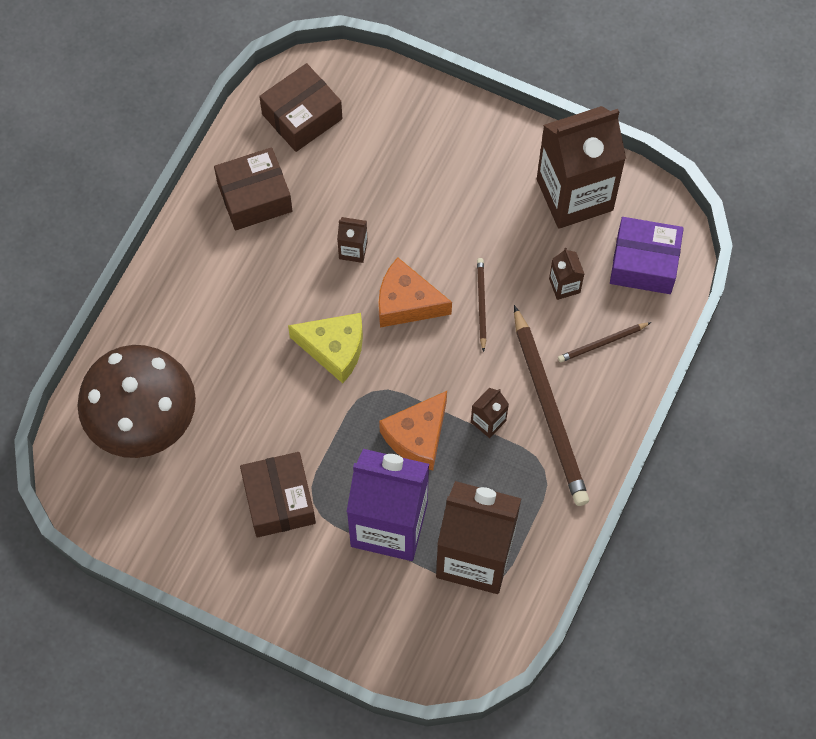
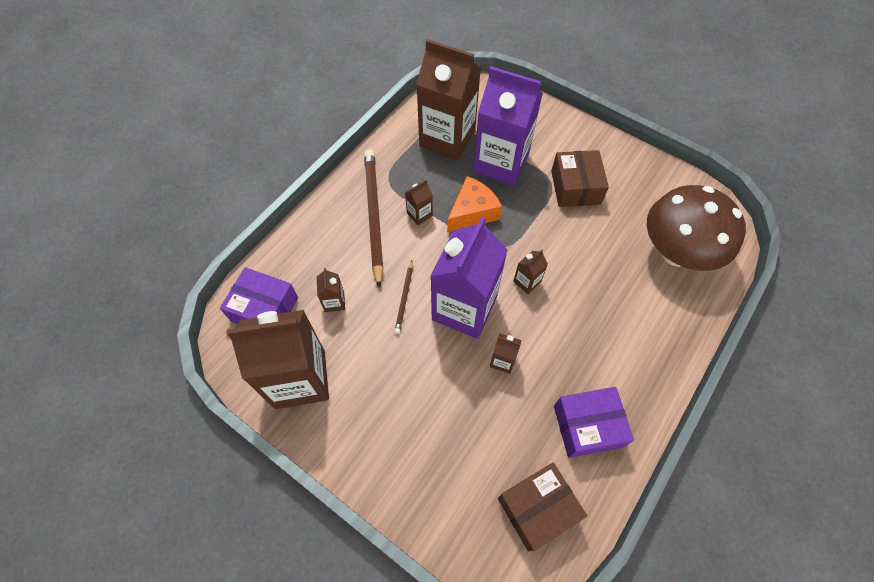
camera: 170 degrees left, 5 degrees down
brown box [214,147,292,230] -> purple box [554,387,634,458]
yellow cheese [288,313,363,383] -> brown carton [513,250,548,294]
orange cheese [378,257,452,328] -> purple carton [430,217,508,339]
brown pencil [558,322,651,362] -> none

